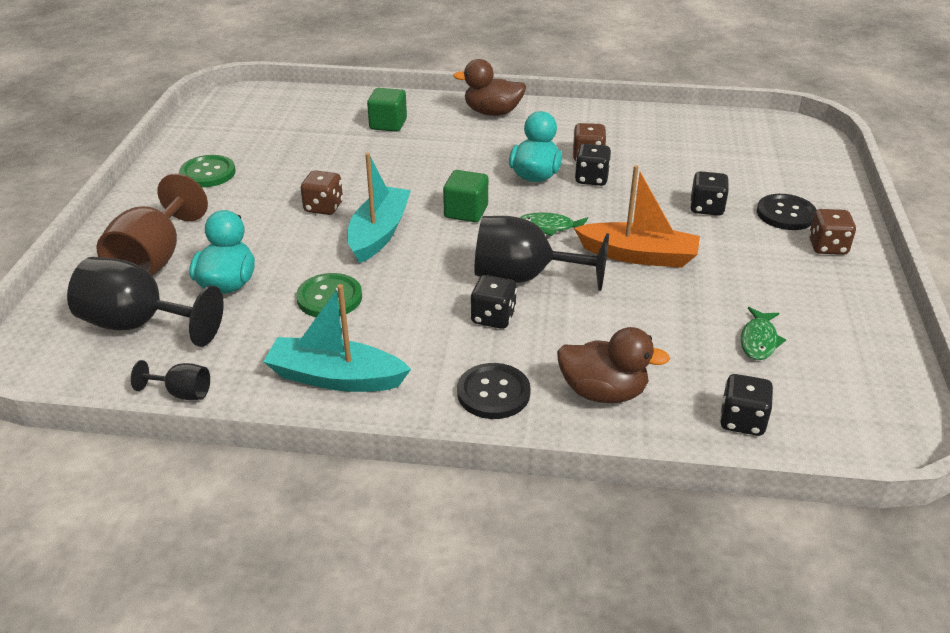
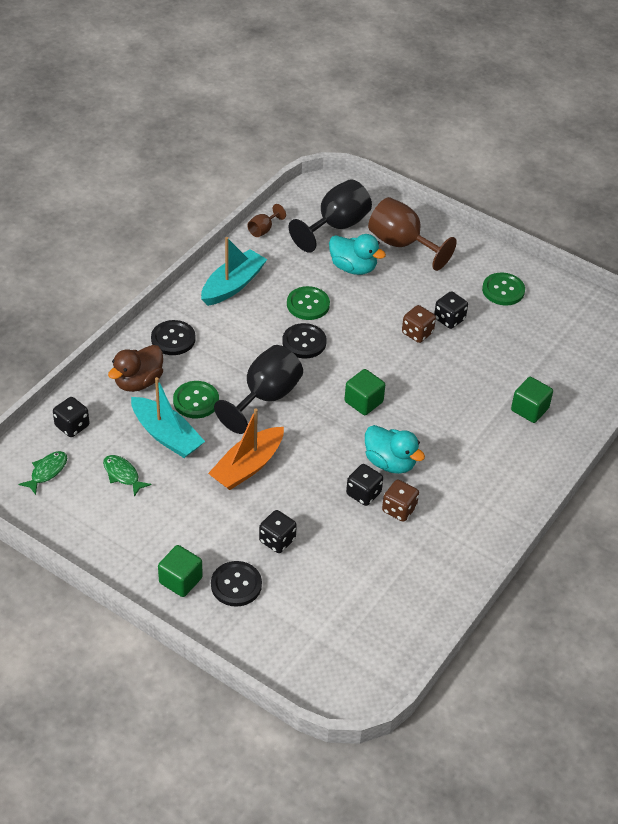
camera: 115 degrees right, 10 degrees up
black goblet [131,360,210,400] -> brown goblet [247,204,286,237]
turquoise boat [347,153,411,263] -> turquoise boat moved to [131,377,205,458]
brown duck [453,59,526,116] -> none
black dice [470,275,517,329] -> black dice moved to [434,291,468,329]
green fish [520,212,588,236] -> green fish moved to [18,451,67,495]
brown dice [809,209,856,255] -> green cube [158,545,203,597]
none -> green button [173,381,219,418]
none -> black button [282,323,327,358]

